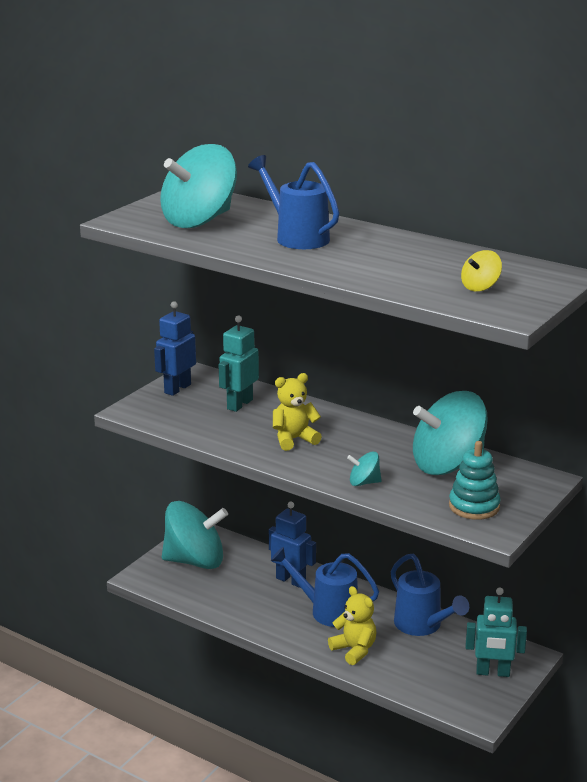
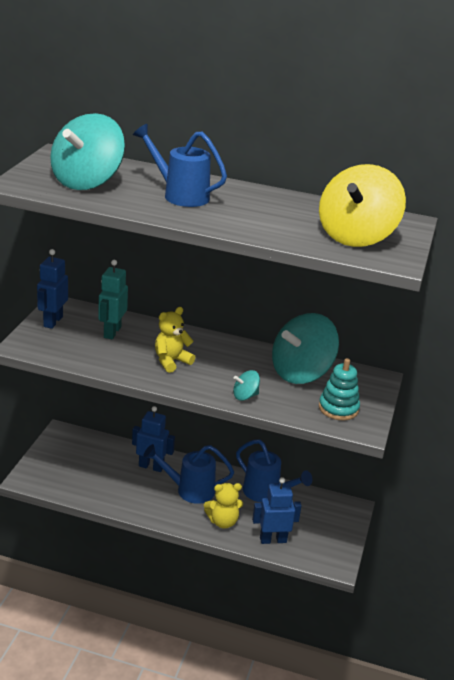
camera: 20 degrees left, 5 degrees up
turquoise spinning top [162,501,228,569] -> none
yellow teddy bear [328,586,376,665] -> yellow teddy bear turned 135 degrees clockwise [204,483,243,529]
yellow spinning top [461,250,502,292] -> yellow spinning top [319,164,406,247], size x2.32
turquoise robot [466,587,527,677] -> none
none -> blue robot [252,477,302,544]

